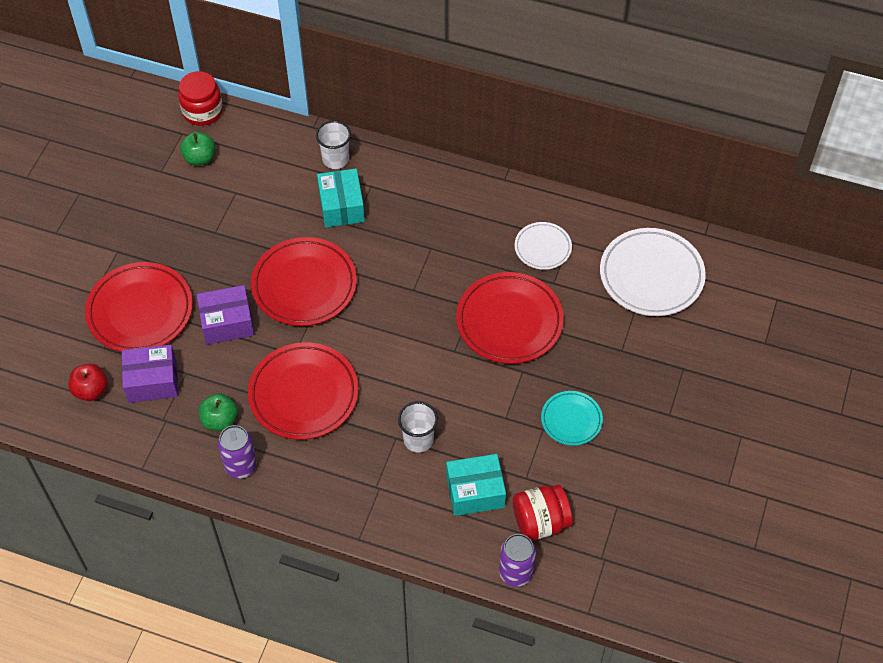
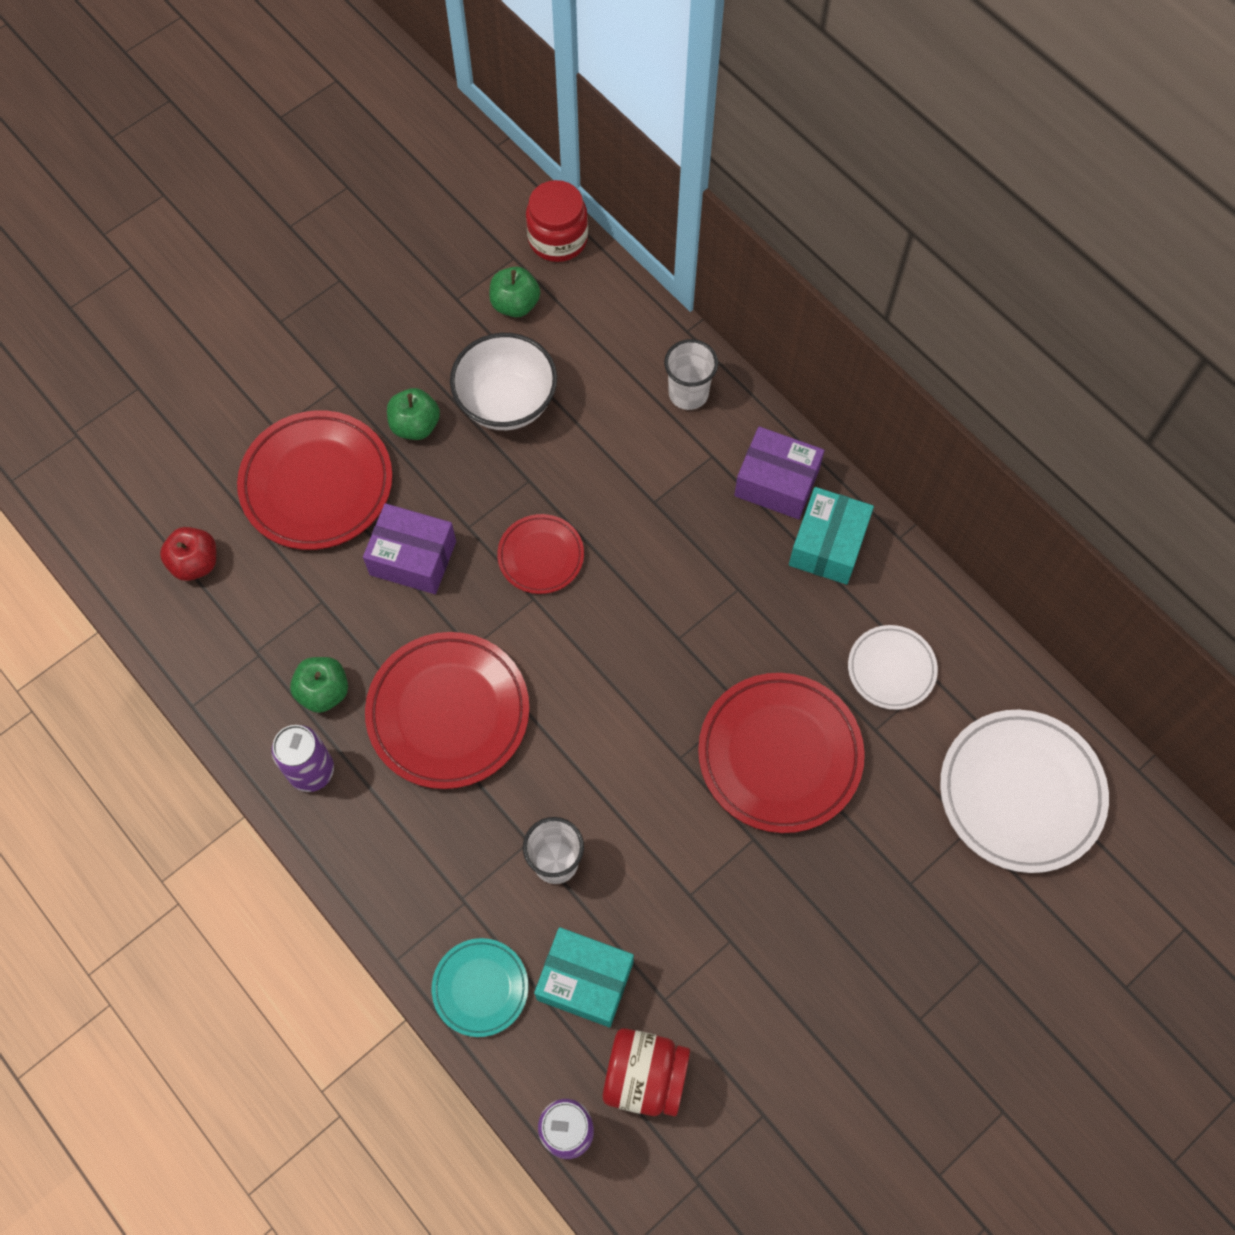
camera: 30 degrees right, 10 degrees up
purple box [122,345,178,403] -> purple box moved to [734,427,824,519]
red plate [251,237,357,326] -> red plate [497,514,584,594], size x0.55
turquoise box [317,168,365,227] -> turquoise box moved to [789,487,874,585]
turquoise plate [541,391,603,446] -> turquoise plate moved to [432,938,528,1037]
none -> green apple [387,388,440,440]
none -> white bowl [450,333,557,430]

